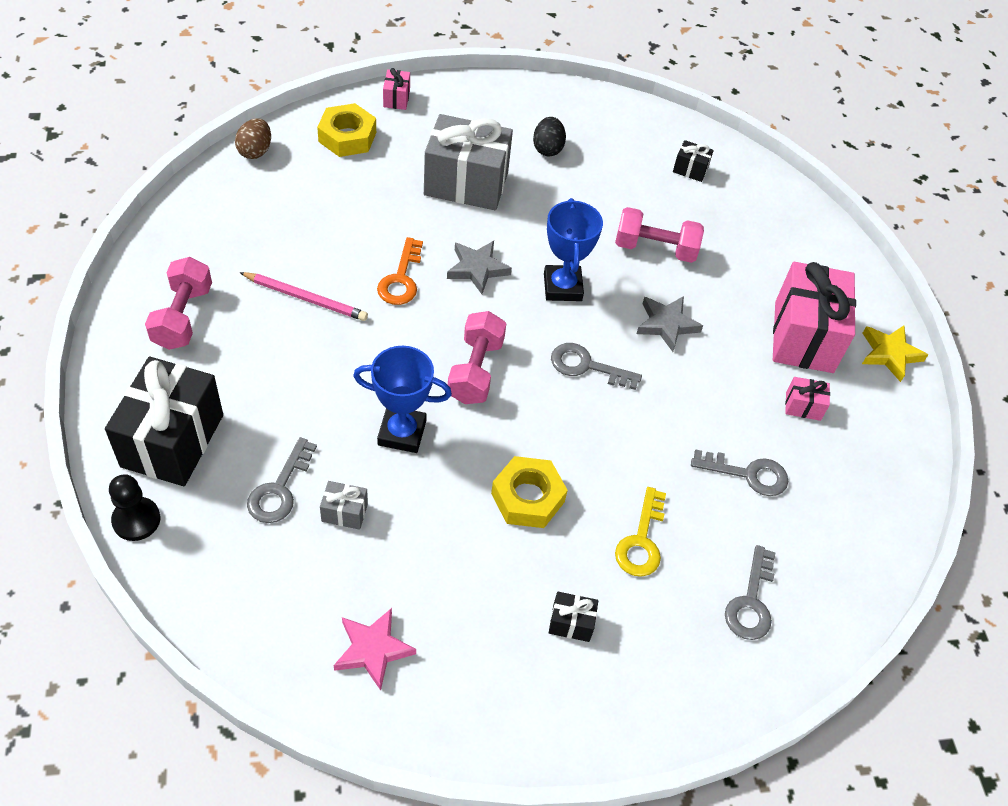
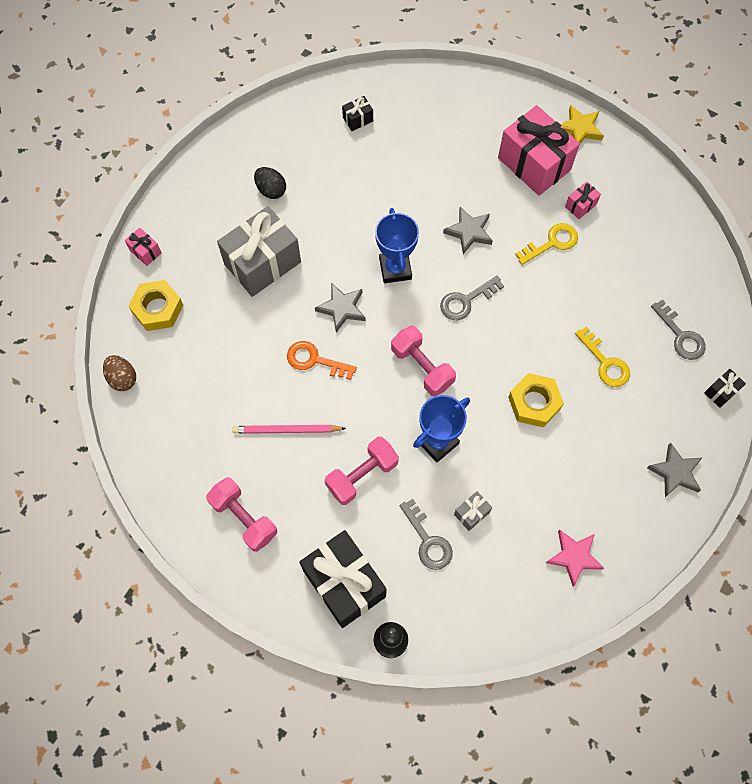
camera: 45 degrees left, 15 degrees up
pink pencil [239,272,368,321] -> pink pencil turned 150 degrees counterclockwise [232,425,346,434]
orange key [377,237,423,305] -> orange key turned 150 degrees clockwise [287,341,357,380]
blue trophy [544,198,603,301] -> blue trophy turned 45 degrees clockwise [375,208,419,283]
black gift [549,592,598,642] -> black gift moved to [704,369,746,408]
pink dumbbell [615,207,704,263] -> pink dumbbell moved to [325,437,399,505]
grey key [691,449,788,496] -> none
none -> yellow key [515,223,578,265]
none -> grey star [647,443,703,497]

